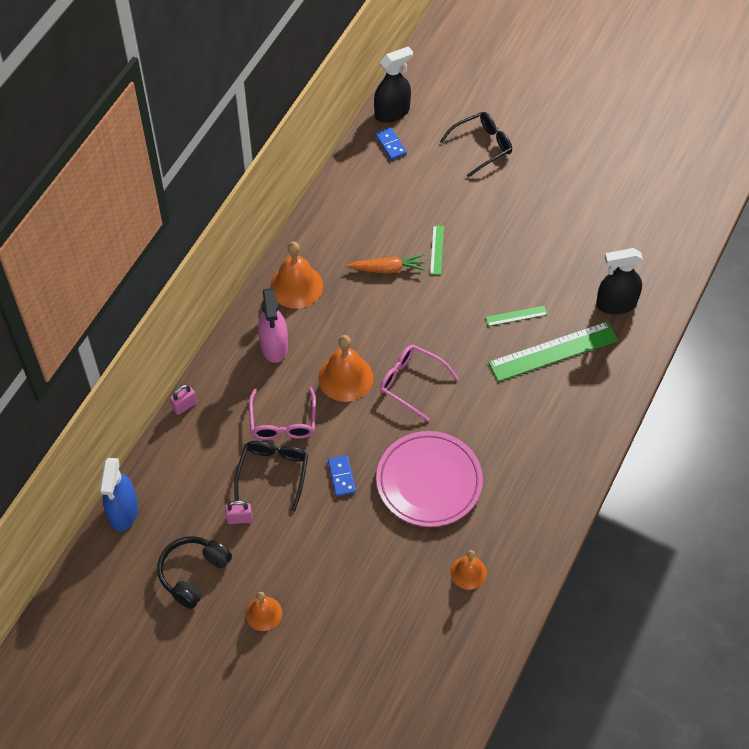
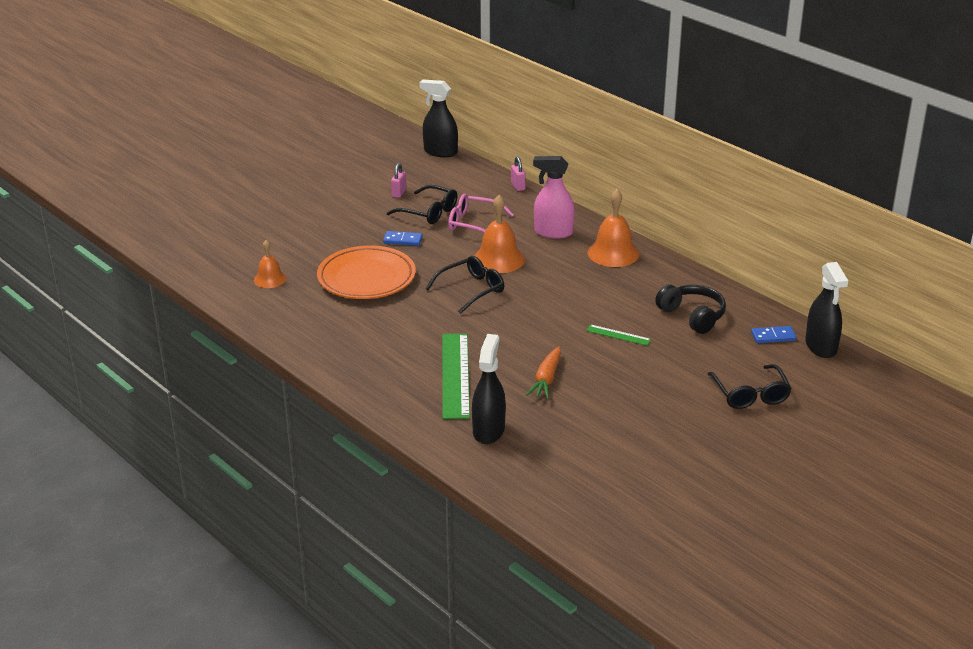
camera: 110 degrees right, 25 degrees down
blue spray bottle [100,458,138,531] -> black spray bottle [419,79,458,157]
black headphones [157,536,232,609] -> black headphones moved to [655,284,726,334]
orange bell [245,592,282,631] -> none
orange carrot [347,254,426,274] -> orange carrot moved to [526,347,561,399]
pink plate [376,431,483,527] -> orange plate [317,245,416,299]
pink glasses [380,345,459,421] -> black glasses [426,256,504,314]
green ruler [485,306,547,326] -> none

